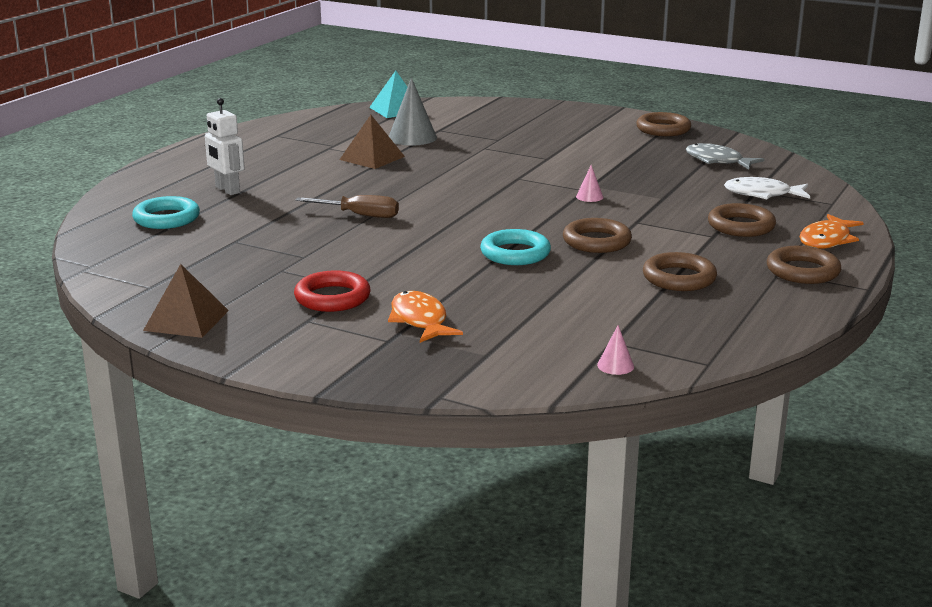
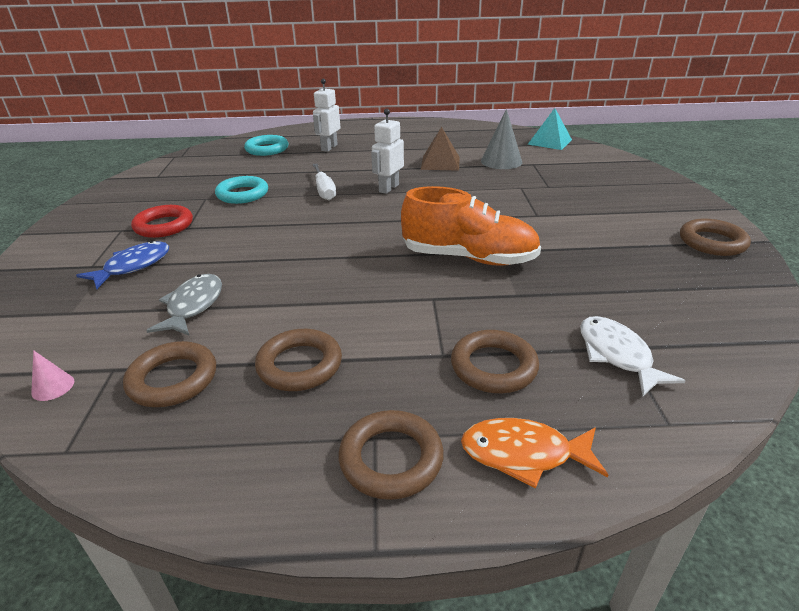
camera: 60 degrees right, 10 degrees up
brown pyramid [143,264,229,338] -> none
brown screwdriver [295,195,399,218] -> white screwdriver [312,164,336,200]
orange fish [388,291,463,343] -> blue fish [76,241,169,289]
turquoise ring [480,229,551,265] -> turquoise ring moved to [215,176,268,204]
brown ring [563,218,632,253] -> brown ring moved to [123,341,216,407]
pink cone [576,165,603,202] -> orange shoe [401,186,541,266]
grey fish [686,143,764,170] -> grey fish moved to [146,274,222,335]
none -> white robot [371,109,404,194]

